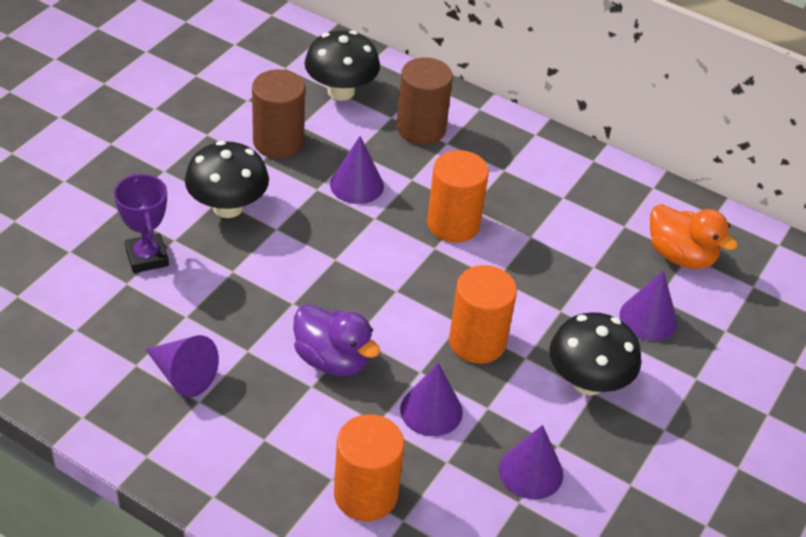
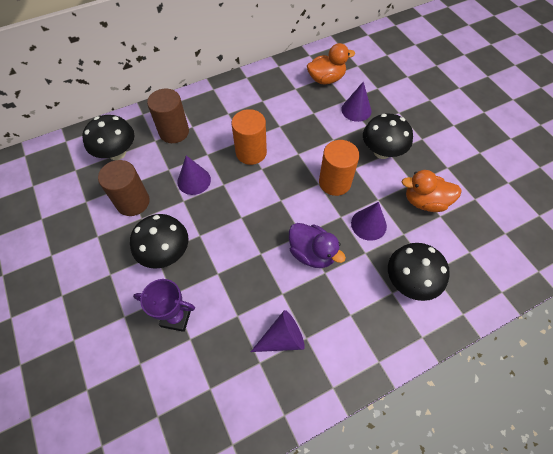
camera: 55 degrees left, 15 degrees up
purple duck [293,304,380,376] -> purple duck turned 60 degrees clockwise [289,223,346,268]
orange cylinder [334,414,404,521] -> black mushroom [388,243,450,301]
purple cone [499,425,563,499] -> orange duck [402,170,462,212]

